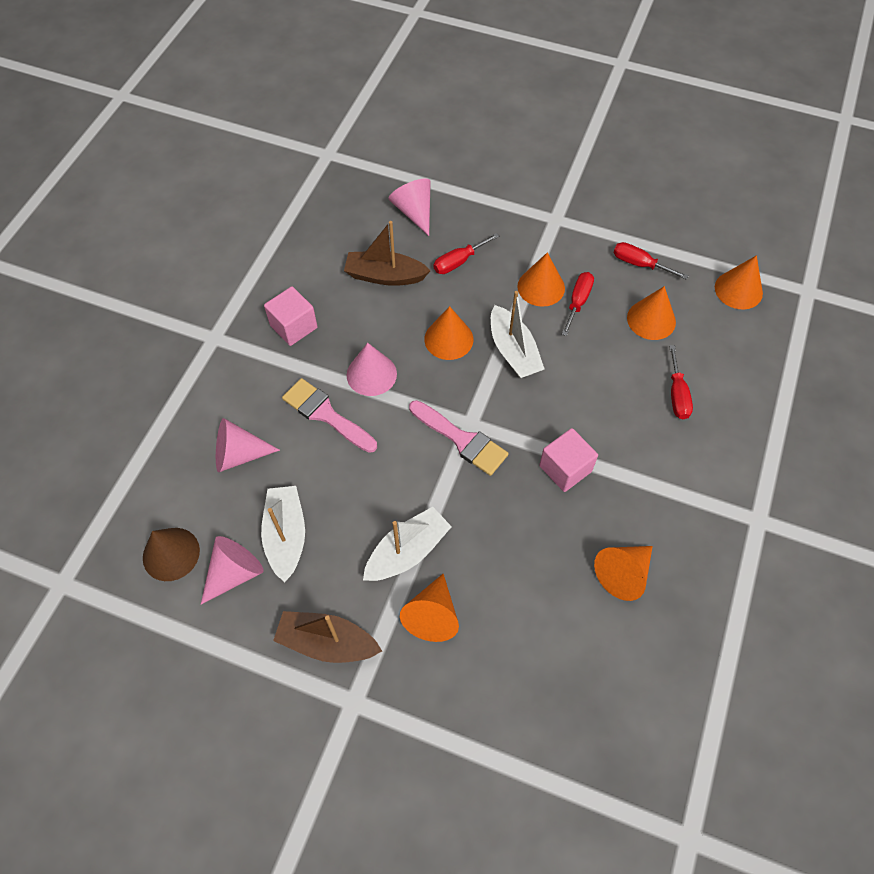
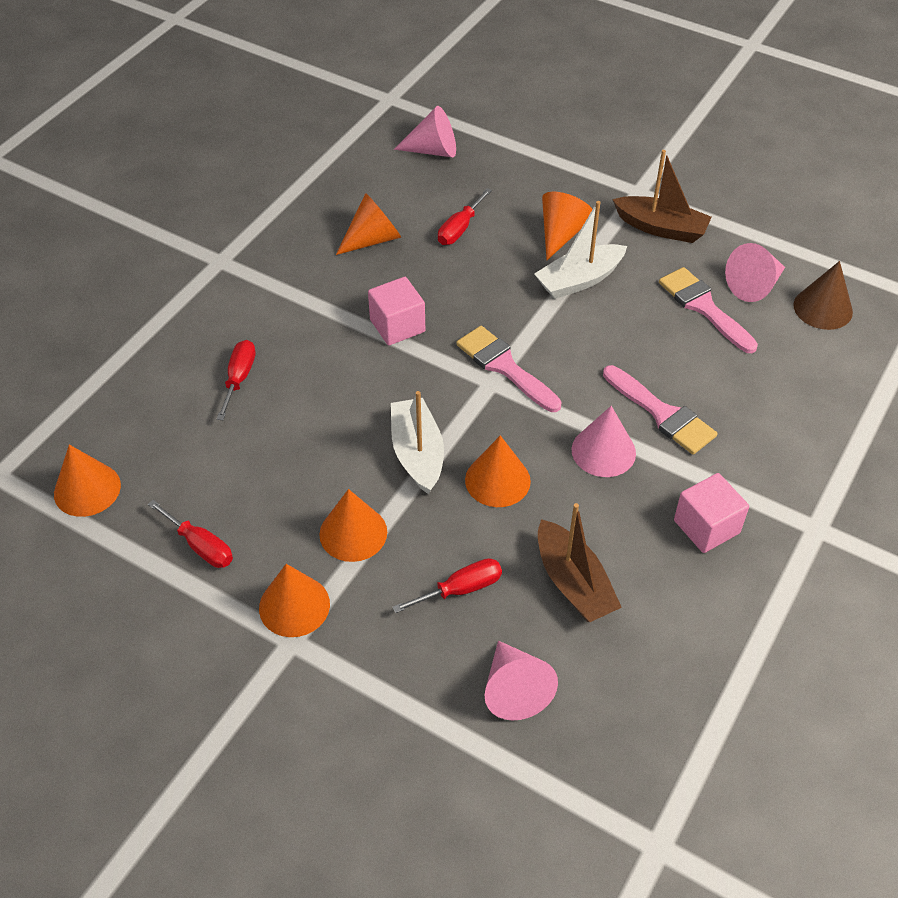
camera: 170 degrees left, 10 degrees down
pink cone [216,418,280,472] -> pink cone moved to [394,106,456,157]
white boat [261,486,305,582] -> pink brush [659,267,758,353]
brown boat [344,221,430,286] -> brown boat turned 45 degrees clockwise [538,503,622,622]
red screwdriver [562,272,594,336] -> red screwdriver moved to [438,188,492,245]
orange cone [627,286,676,340] -> orange cone moved to [259,564,330,637]

